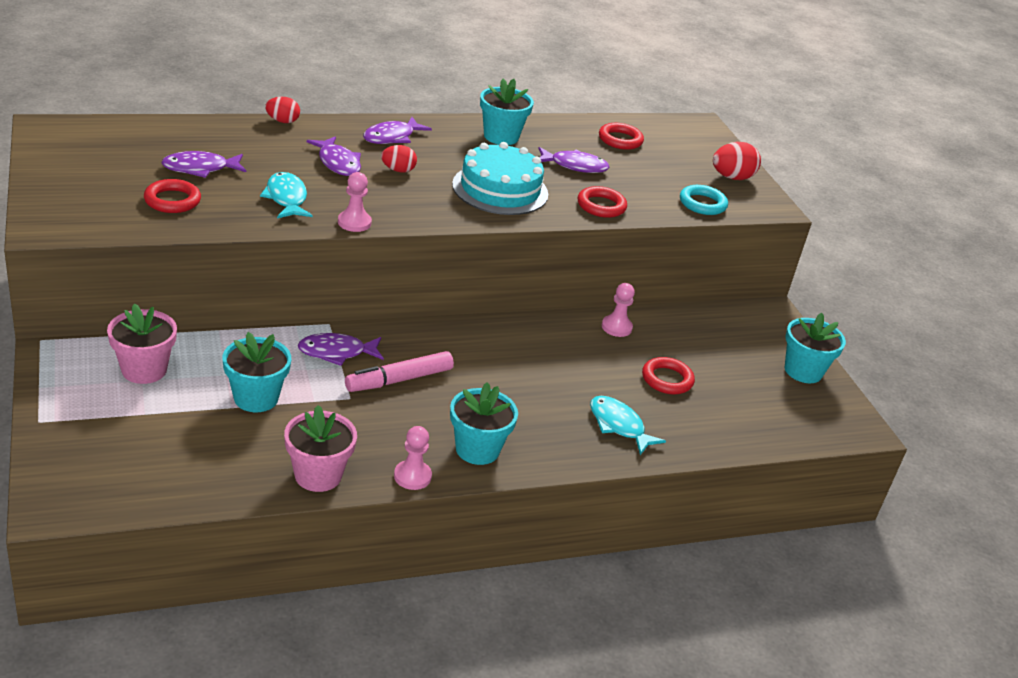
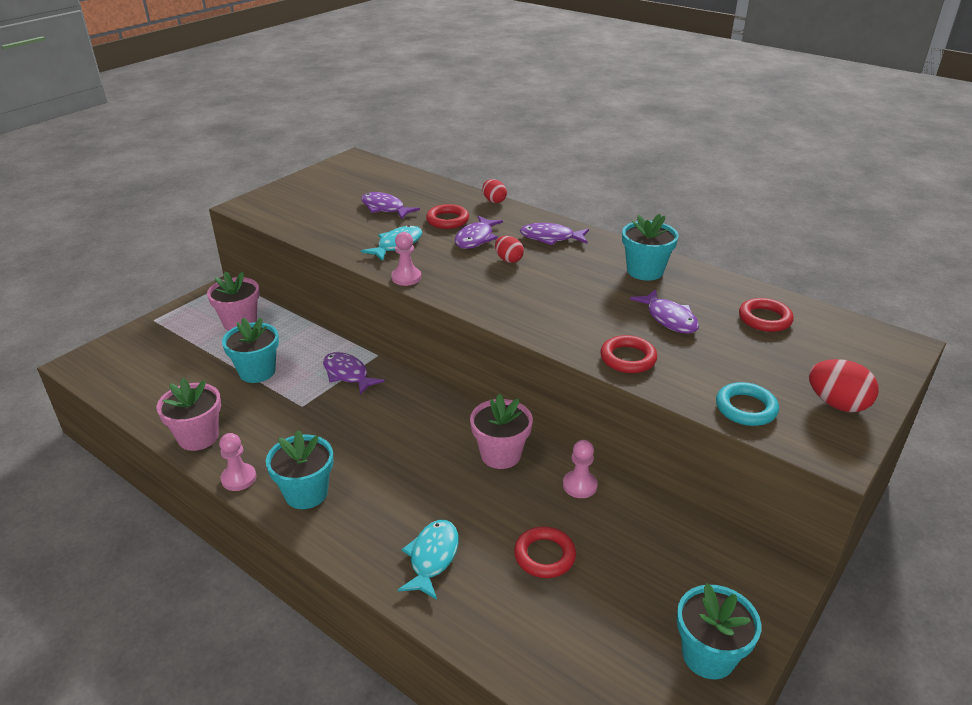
camera: 60 degrees right, 0 degrees up
red ring [144,179,201,213] -> red ring moved to [426,204,469,229]
pink marker [345,351,454,392] -> none
turquoise cake [452,142,548,215] -> none
none -> pink flower pot [470,393,533,469]

